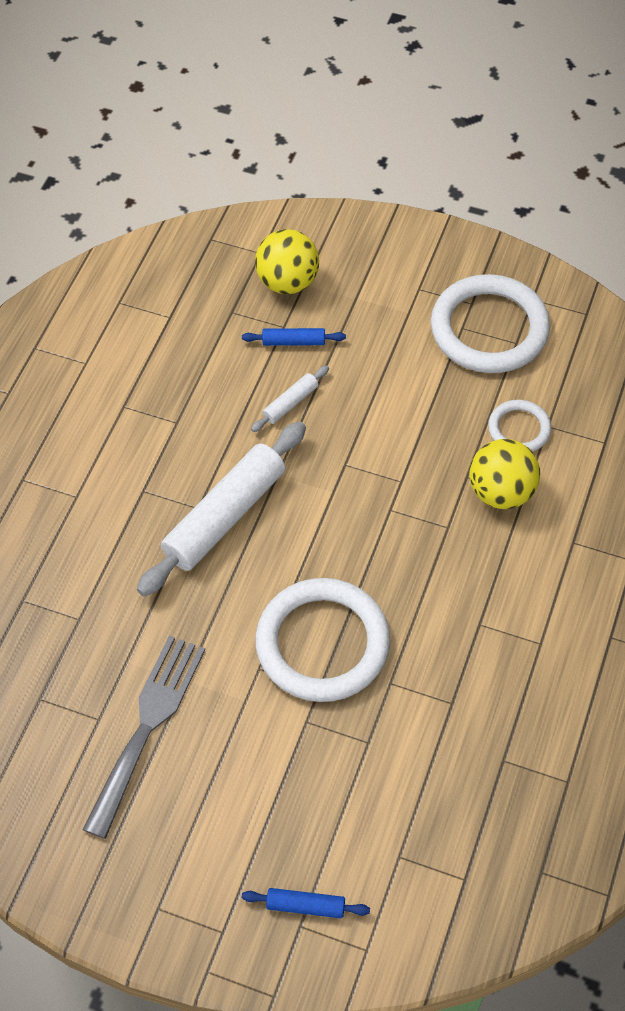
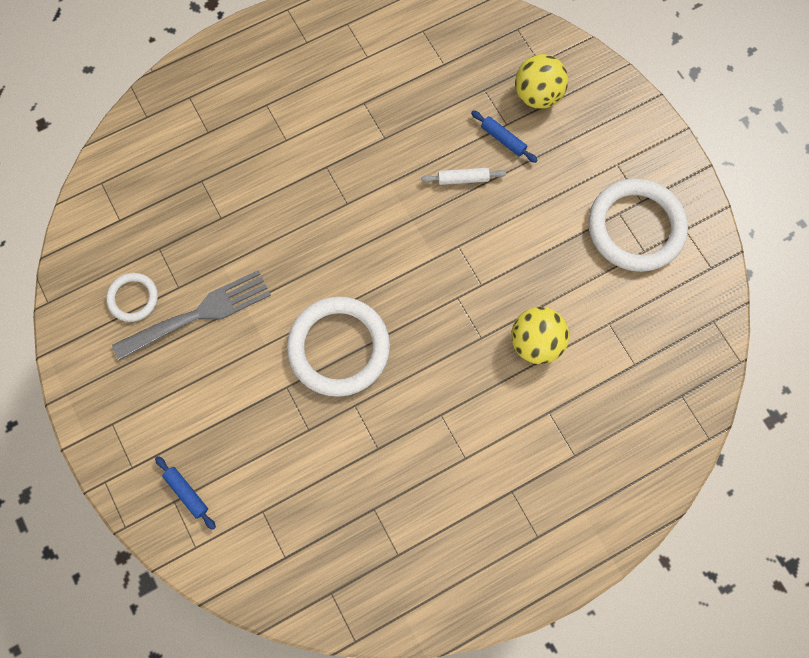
camera: 40 degrees right, 15 degrees up
white rolling pin [137,421,306,596] -> none
white ring [488,400,551,452] -> white ring moved to [106,273,158,322]

